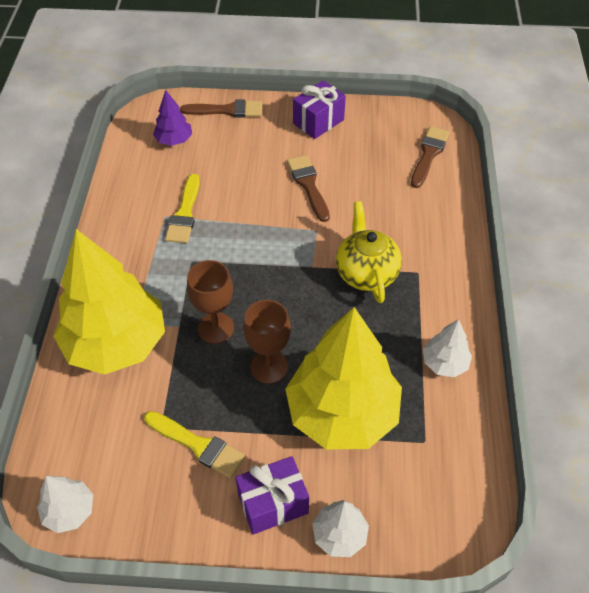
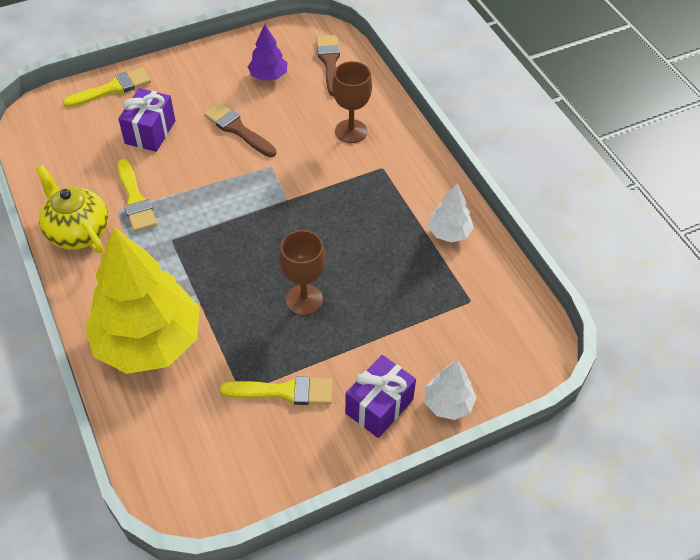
camera: 30 degrees left, 0 degrees up
white tree [37,476,93,533] -> none
purple tree [153,90,192,146] -> purple tree moved to [248,24,287,81]
brown brush [180,100,262,118] -> yellow brush [63,68,151,107]
brown goblet [187,260,234,344] -> brown goblet moved to [332,61,372,143]
yellow tree [285,307,402,450] -> none
purple gift [293,80,346,139] -> purple gift moved to [118,88,175,152]
yellow teapot [336,201,402,303] -> yellow teapot moved to [36,165,109,253]

